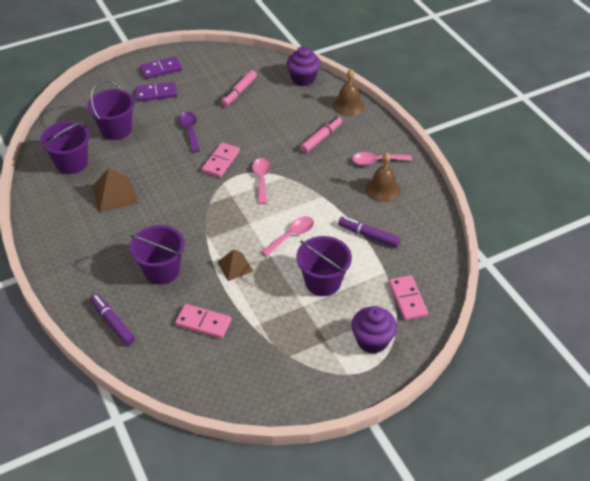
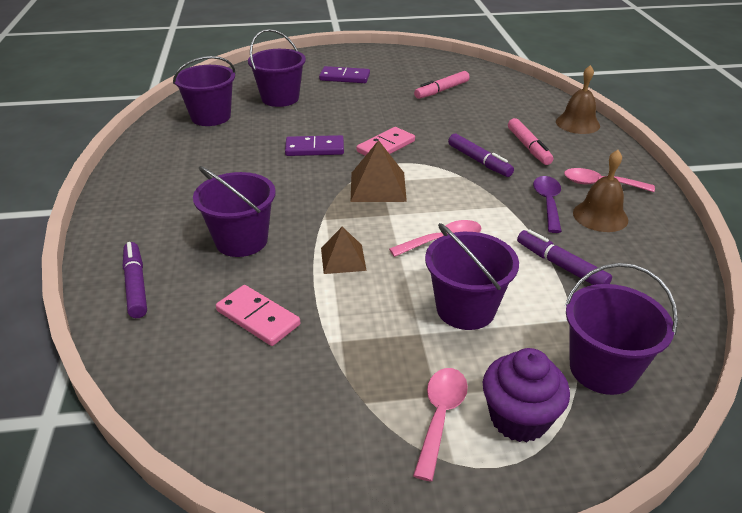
camera: 20 degrees right, 10 degrees down
brown pyramid [92,168,138,213] -> brown pyramid moved to [351,140,407,202]
purple domino [140,57,182,79] -> purple domino moved to [285,135,344,156]
purple spoon [179,112,200,153] -> purple spoon moved to [533,176,562,233]
pink spoon [252,158,271,204] -> pink spoon moved to [413,368,468,482]
purple cupcake [287,46,321,86] -> none
pink marker [300,116,342,153] -> pink marker turned 105 degrees clockwise [508,118,553,165]
pink domino [389,275,428,320] -> purple bucket [565,263,678,395]
none -> purple marker [448,134,514,177]

